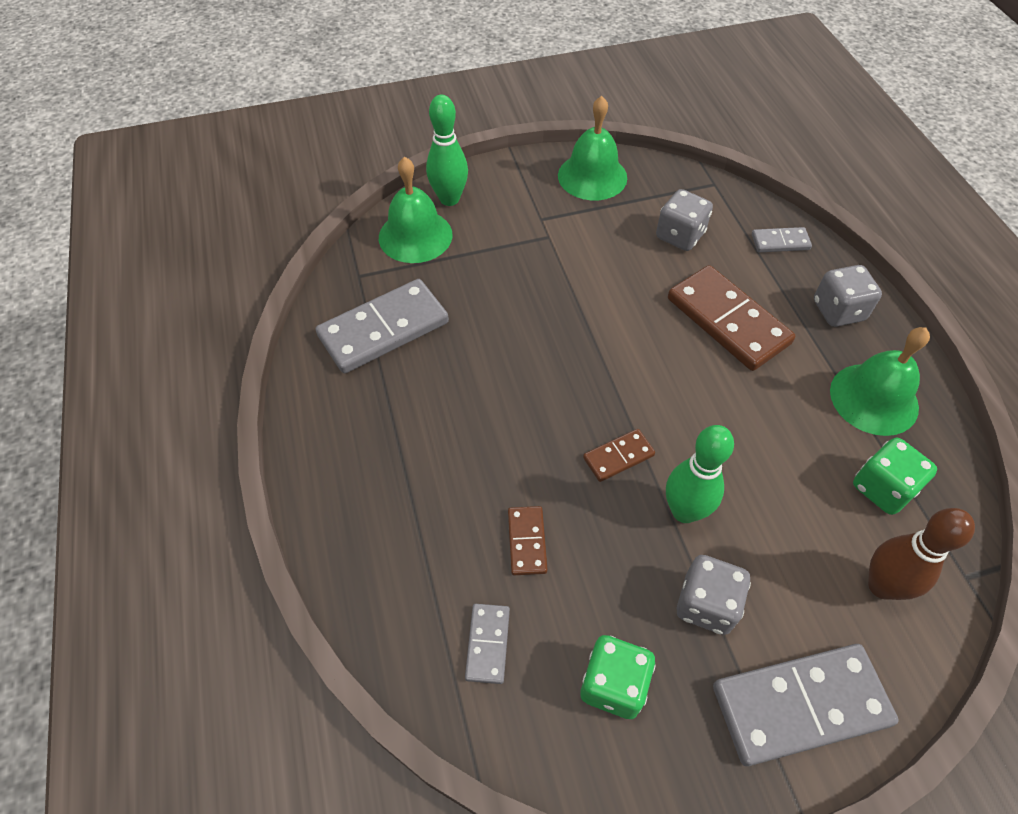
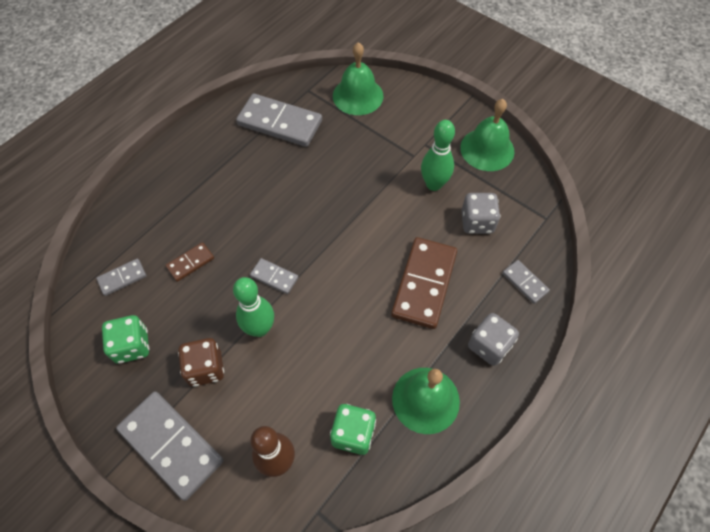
camera: 55 degrees right, 5 degrees up
green bowling pin [426,95,468,206] -> green bowling pin moved to [421,120,455,191]
brown domino [583,429,655,482] -> grey domino [250,258,298,294]
grey dice [677,555,751,635] -> brown dice [178,338,224,387]

